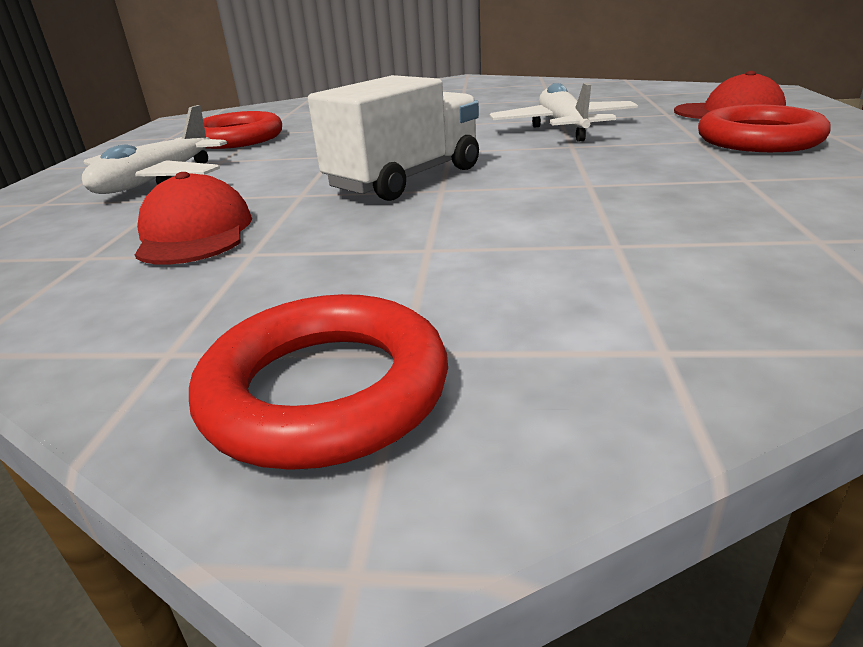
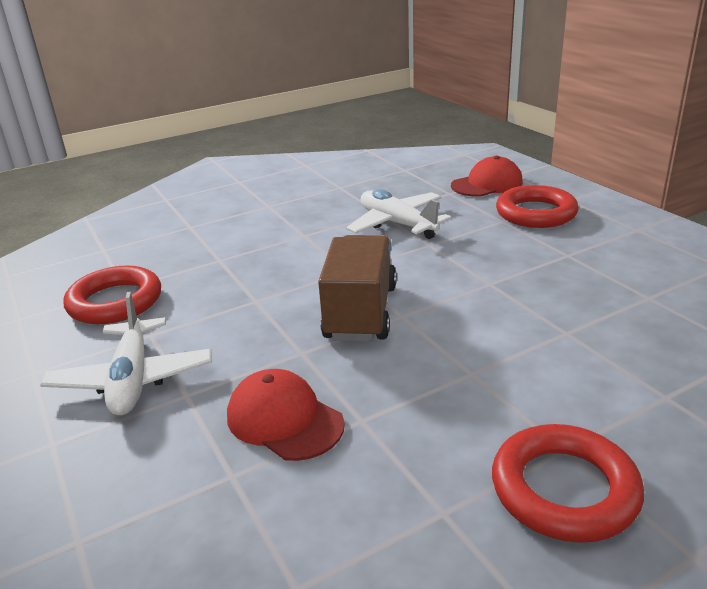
camera: 35 degrees left, 0 degrees up
white truck [308,75,479,201] -> brown truck [318,235,397,342]

